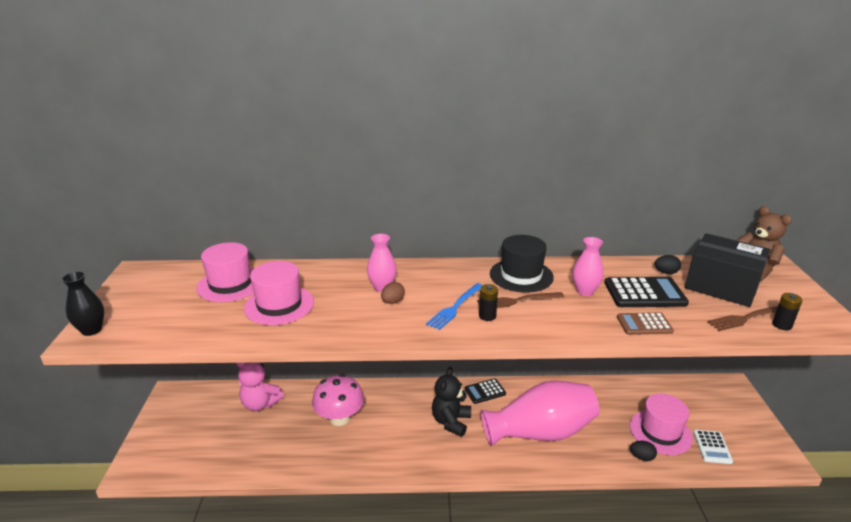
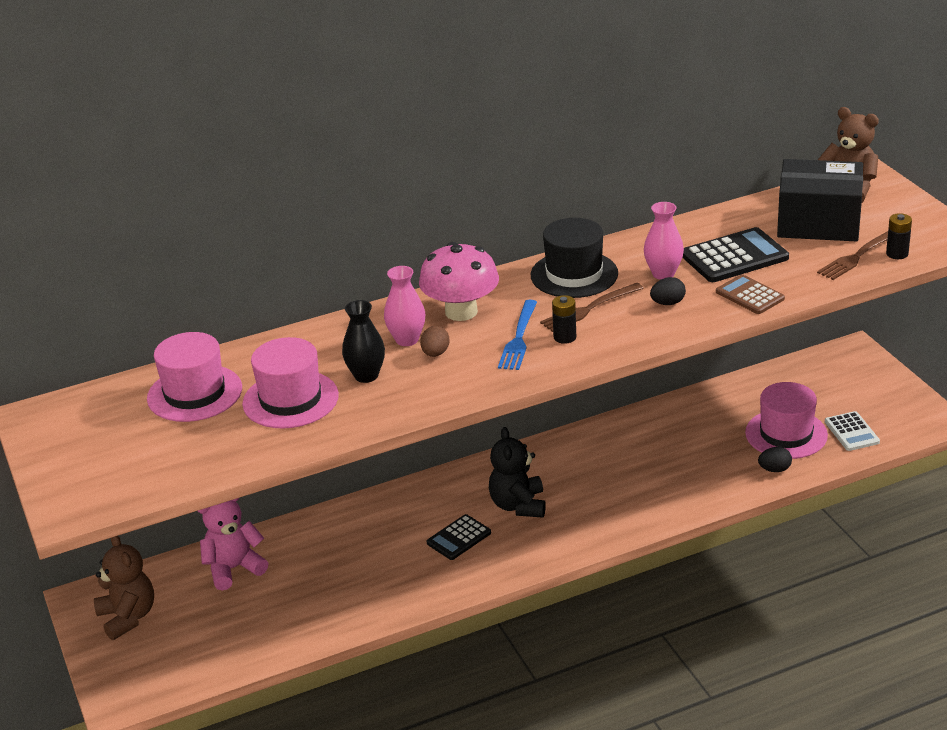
camera: 20 degrees left, 5 degrees up
black vase [61,271,104,336] -> black vase moved to [342,300,385,383]
pink teddy bear [236,362,284,411] -> pink teddy bear turned 150 degrees clockwise [198,498,269,590]
pink mushroom [312,374,364,426] -> pink mushroom moved to [419,242,499,321]
black calculator [464,378,506,404] -> black calculator moved to [427,514,491,560]
pink vase [481,380,599,446] -> none
brown calculator [617,312,674,335] -> brown calculator turned 75 degrees clockwise [716,274,785,314]
black egg [654,255,681,274] -> black egg moved to [650,277,686,305]
none -> brown teddy bear [94,536,154,640]

